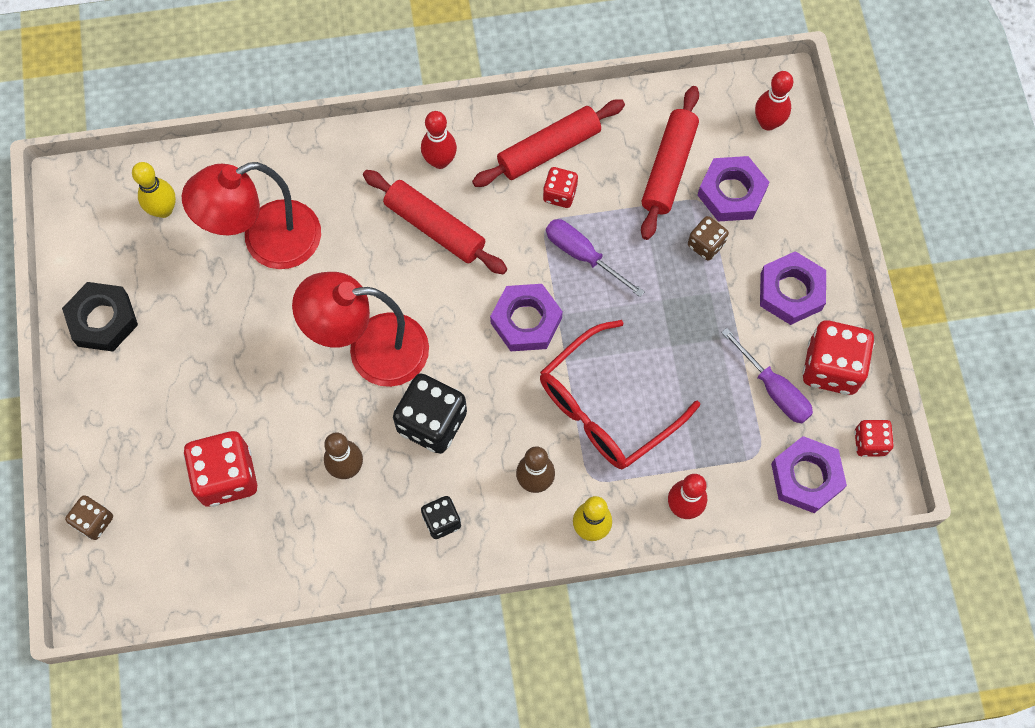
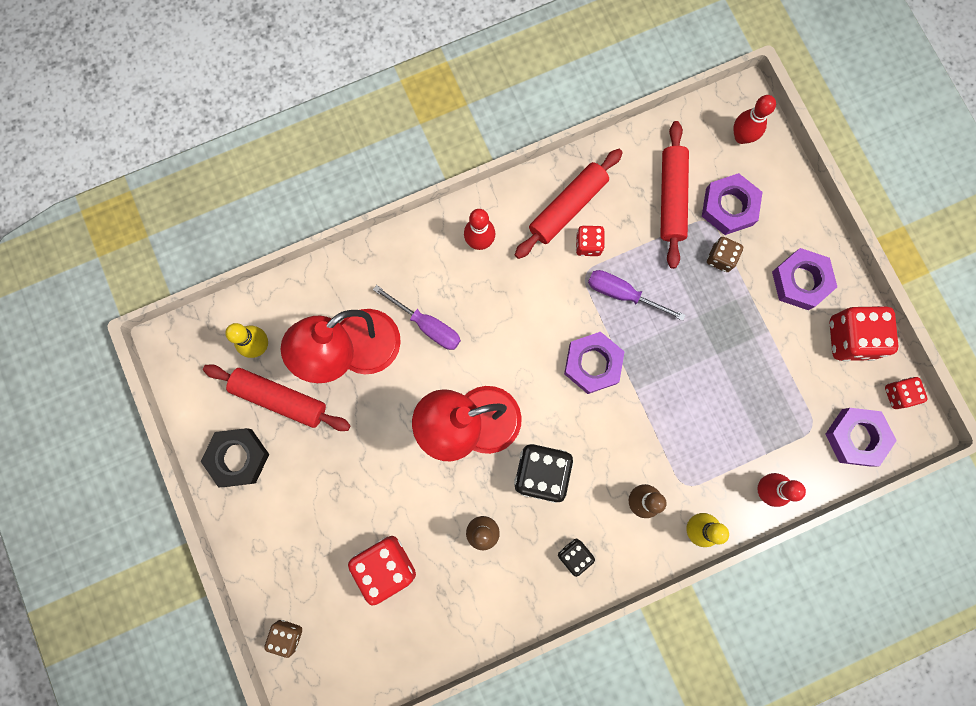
camera: 15 degrees left, 10 degrees up
red rolling pin [363,170,507,275] -> red rolling pin moved to [203,364,350,431]
red glasses [540,320,700,469] -> none
purple screwdriver [721,328,813,423] -> purple screwdriver moved to [373,285,461,350]

